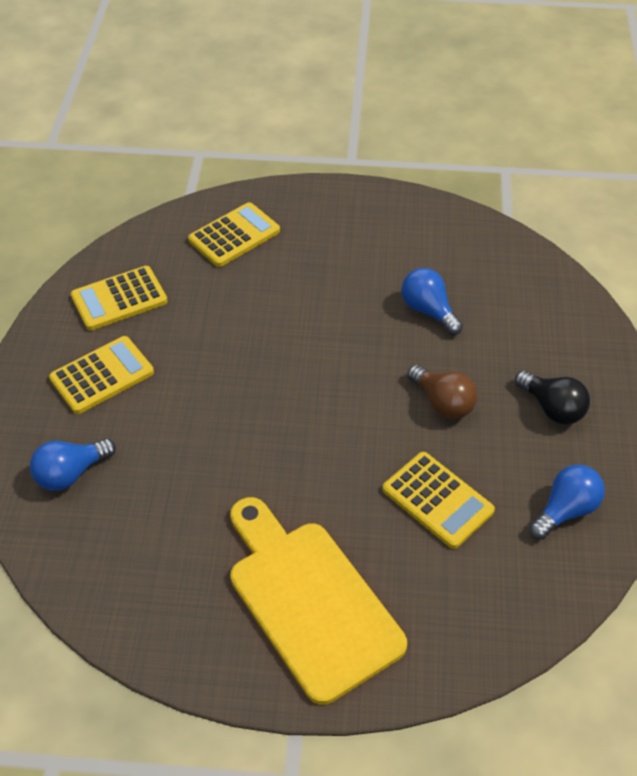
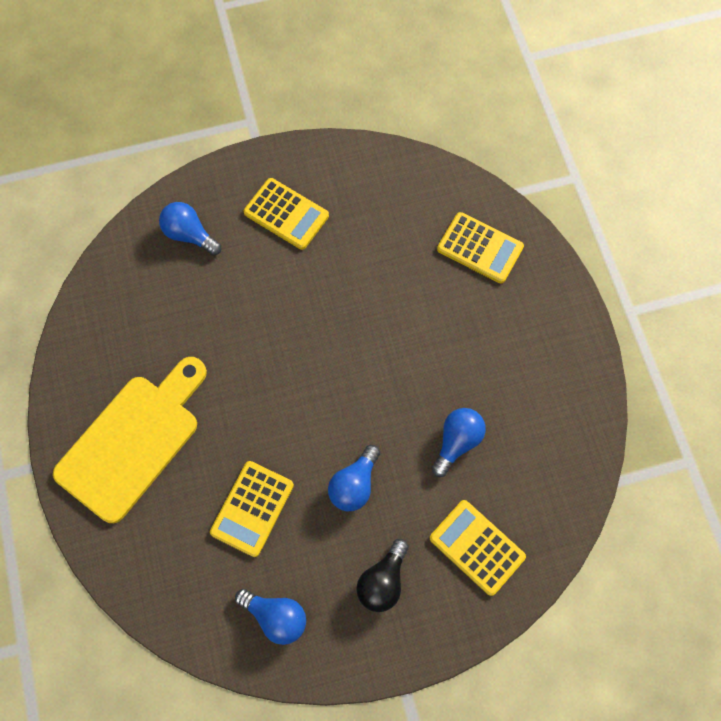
camera: 70 degrees right, 20 degrees up
yellow calculator [71,266,168,330] -> yellow calculator moved to [430,500,526,596]
brown light bulb [407,365,477,419] -> blue light bulb [328,445,380,511]

